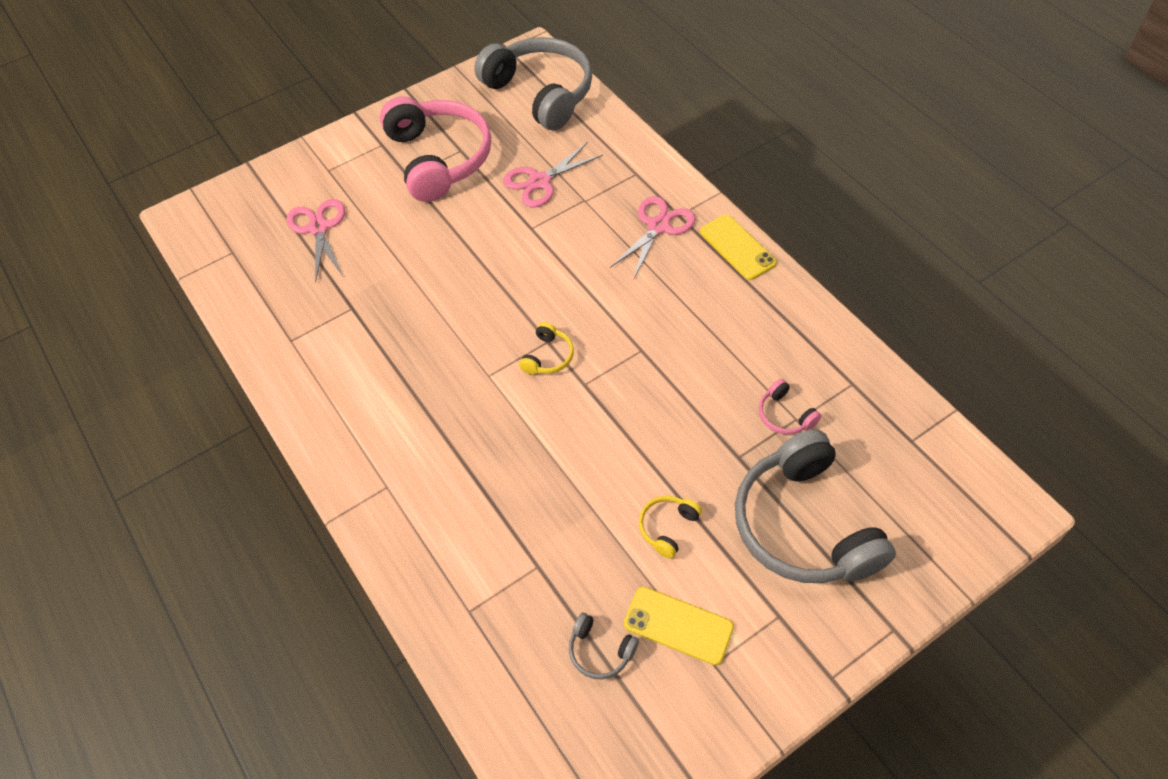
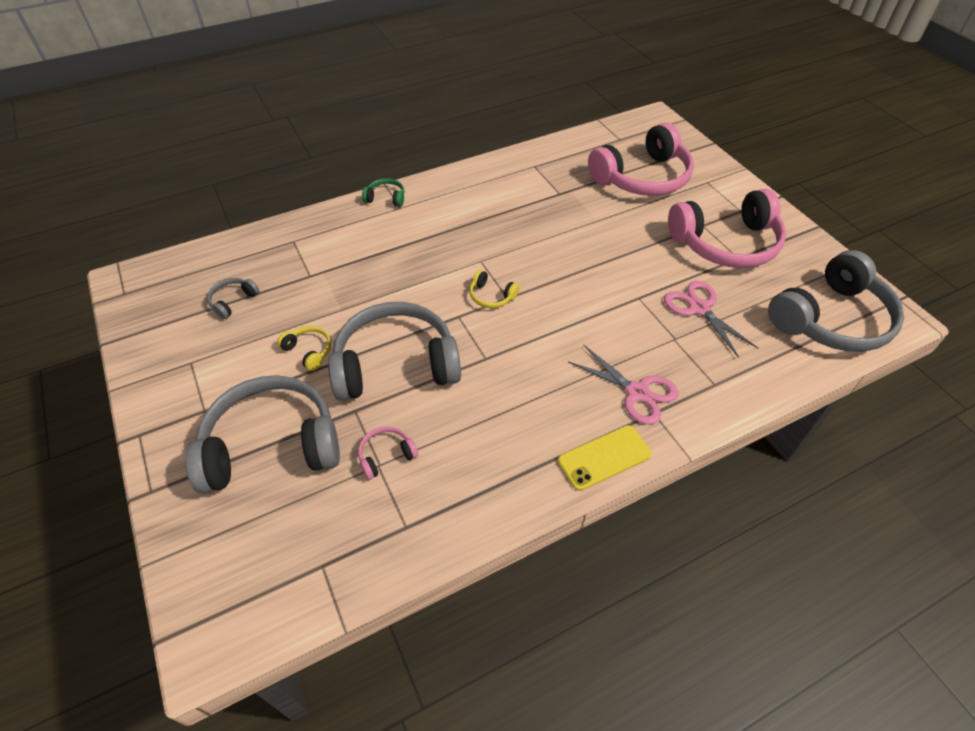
camera: 95 degrees right, 5 degrees down
pink scissors [287,199,345,282] -> pink headphones [588,122,694,196]
yellow phone [624,587,734,665] -> none
none -> grey headphones [328,302,461,401]
none -> green headphones [362,178,404,207]

